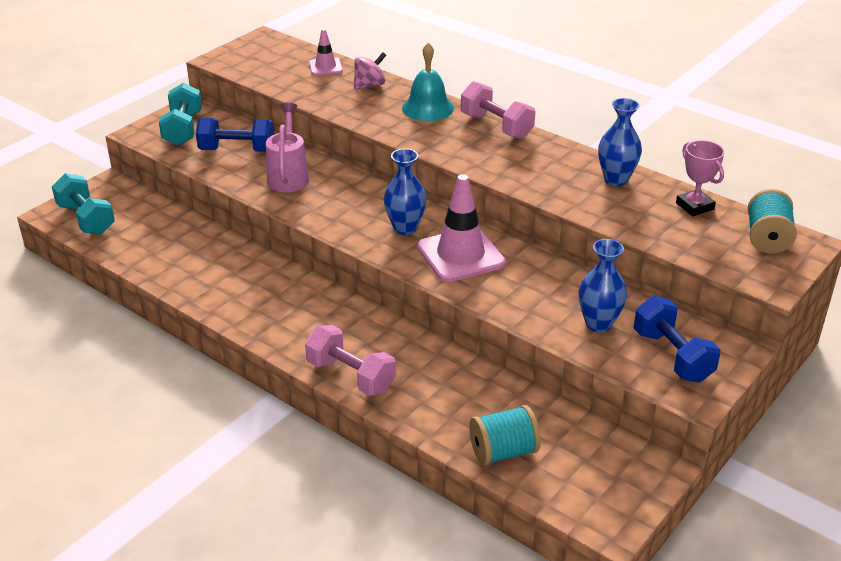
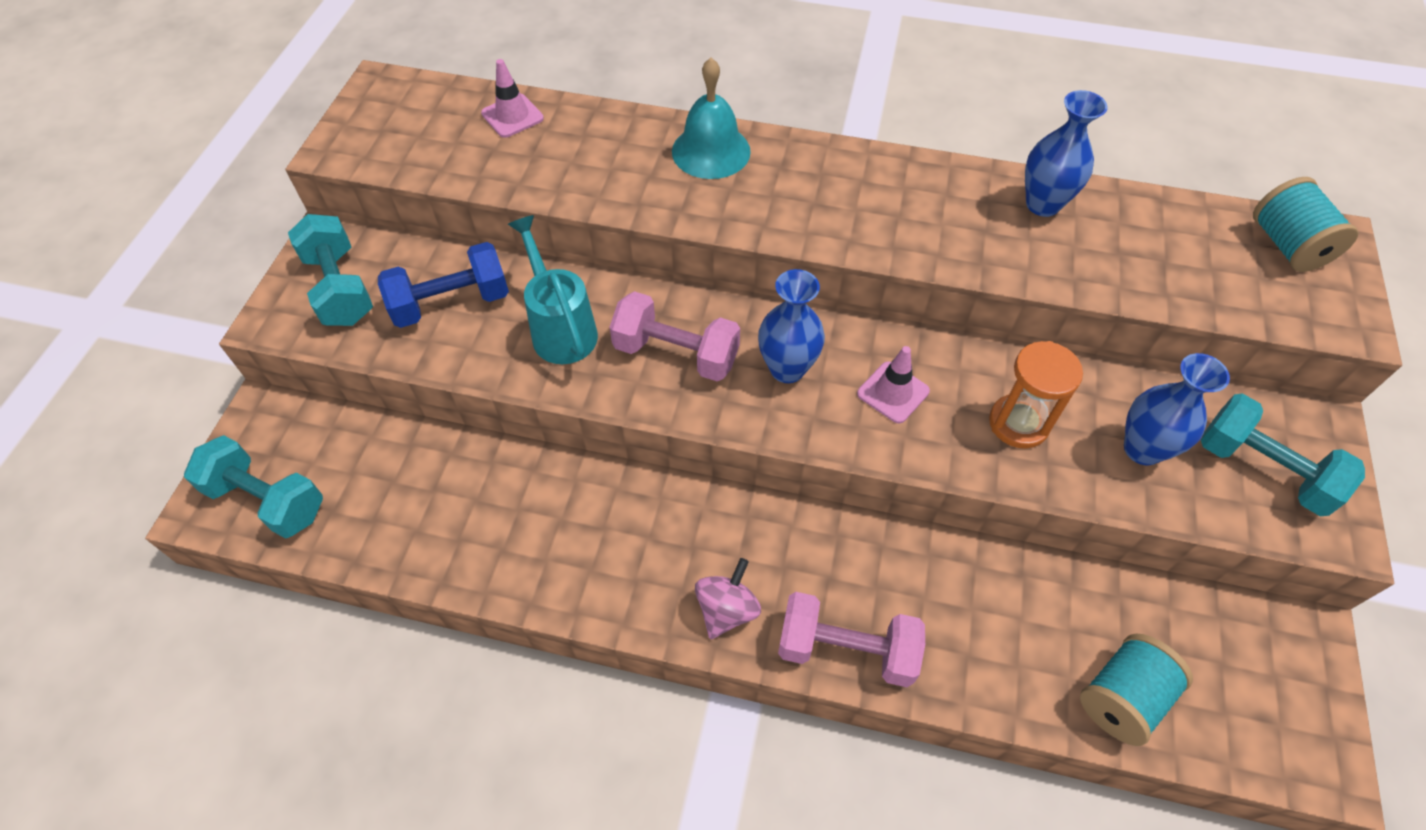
camera: 25 degrees left, 20 degrees up
pink watering can [266,103,309,192] -> turquoise watering can [508,215,598,364]
pink spinning top [354,52,386,90] -> pink spinning top moved to [695,558,761,639]
pink traffic cone [417,174,505,282] -> pink traffic cone [857,346,930,423], size x0.53
pink dumbbell [461,81,535,139] -> pink dumbbell moved to [609,291,740,381]
blue dumbbell [634,296,721,382] -> turquoise dumbbell [1201,393,1365,516]
pink trophy [676,140,725,216] -> none
none -> orange hourglass [989,341,1083,449]

